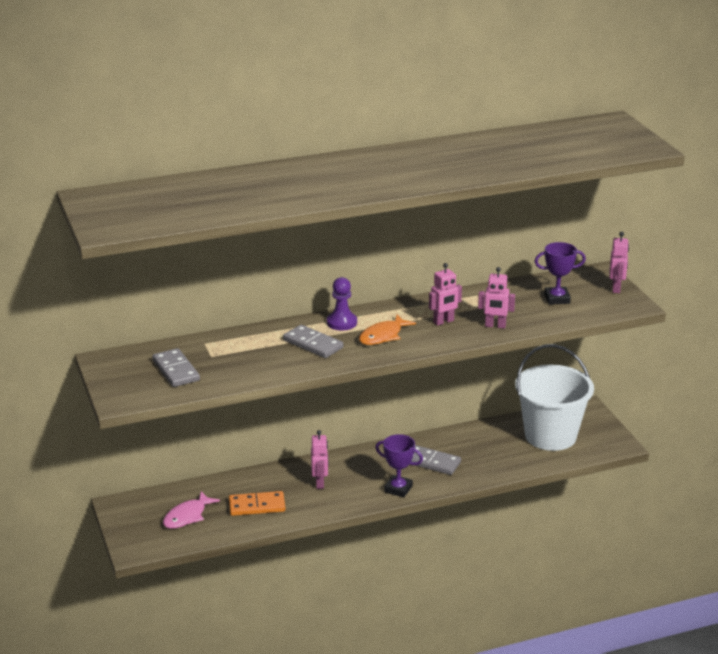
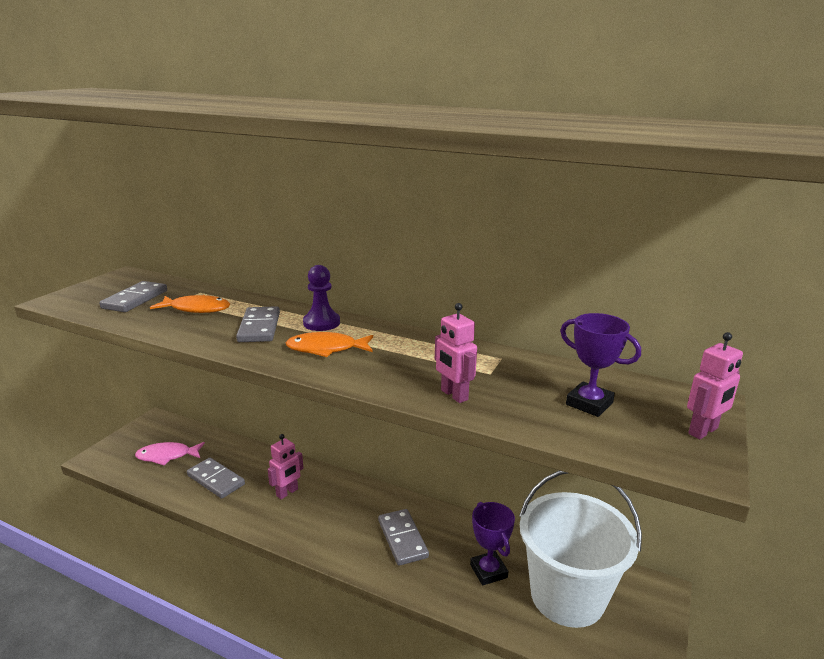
camera: 45 degrees right, 5 degrees down
orange domino [229,491,285,516] -> grey domino [187,458,245,499]
purple trophy [375,434,423,497] -> purple trophy moved to [470,502,515,585]
pink robot [429,263,462,326] -> none
none -> orange fish [150,295,230,313]

